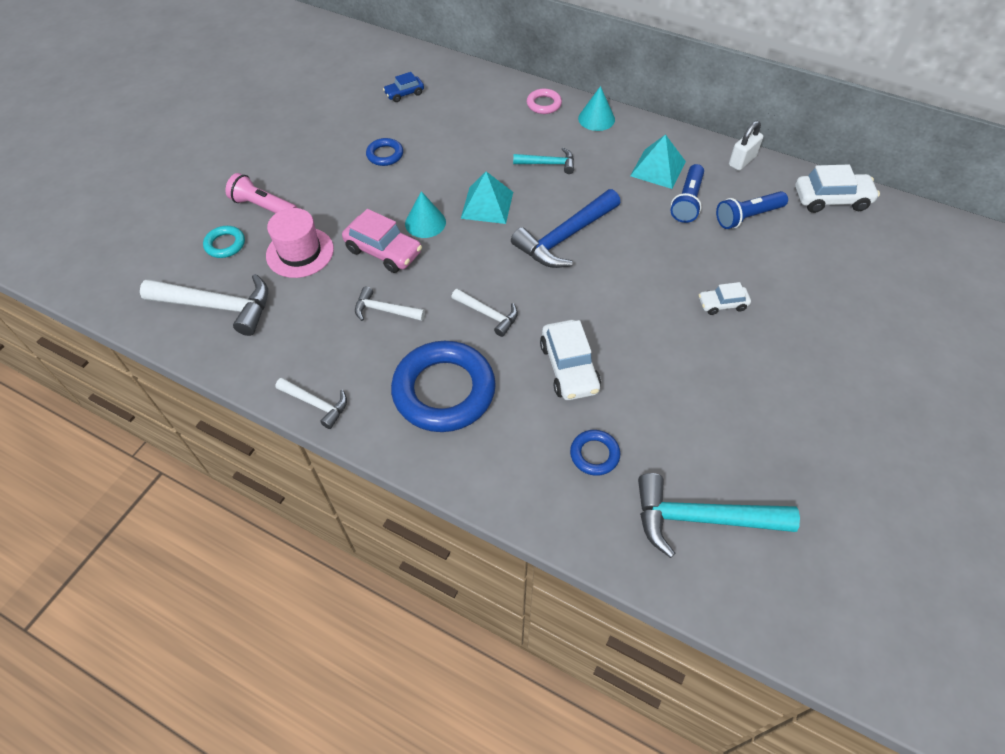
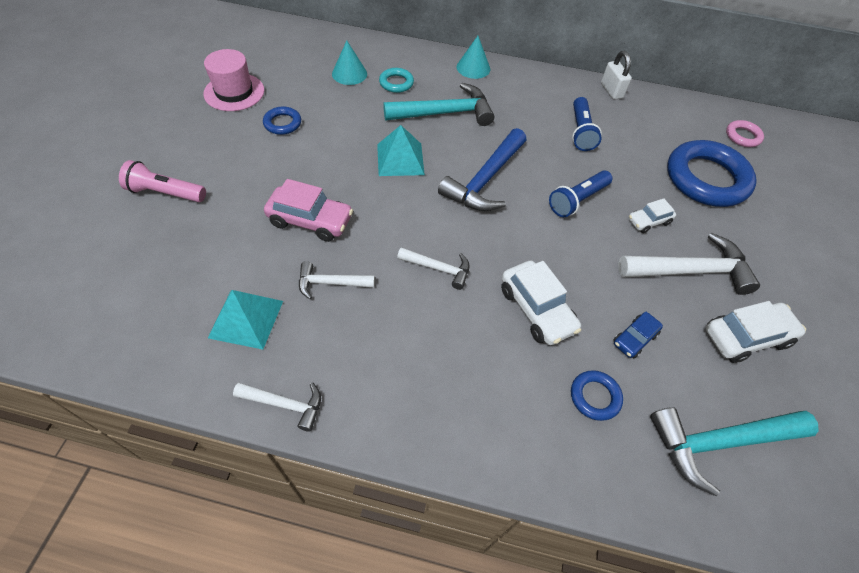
camera: 20 degrees left, 0 degrees up
white hammer [140,274,268,336] -> white hammer moved to [618,233,760,295]
turquoise ring [203,226,245,258] -> turquoise ring moved to [379,68,414,93]
pink hat [266,208,334,278] -> pink hat moved to [204,49,264,111]
blue car [383,72,424,102] -> blue car moved to [613,312,663,358]
blue ring [391,341,496,432] -> blue ring moved to [667,140,757,207]
turquoise cone [405,191,446,238] -> turquoise cone moved to [332,41,367,85]
turquoise hammer [513,148,574,174] -> turquoise hammer [383,83,494,126], size x1.81
pink ring [527,89,562,114] -> pink ring moved to [726,120,764,147]
turquoise pyramid [630,134,686,189] -> turquoise pyramid moved to [208,290,283,350]
blue flashlight [716,191,788,229] -> blue flashlight moved to [549,170,612,217]
white padlock [729,121,763,171] -> white padlock turned 45 degrees counterclockwise [601,51,632,100]
white car [795,165,880,213] -> white car moved to [706,301,806,363]

